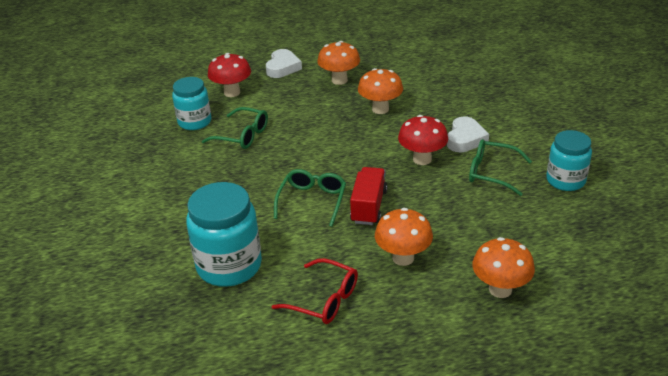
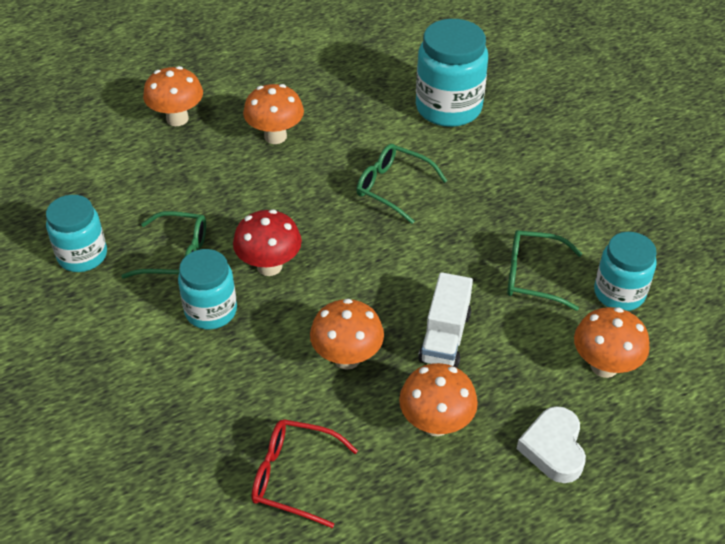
camera: 165 degrees right, 10 degrees up
red mushroom [208,53,251,97] -> orange mushroom [574,307,650,378]
red glasses [271,258,358,324] -> red glasses moved to [251,419,358,528]
green glasses [274,169,346,227] -> green glasses turned 120 degrees clockwise [356,144,447,224]
red truck [350,167,387,225] -> none
white heart [447,116,489,152] -> turquoise jar [178,249,237,329]
none -> white truck [418,272,473,368]

